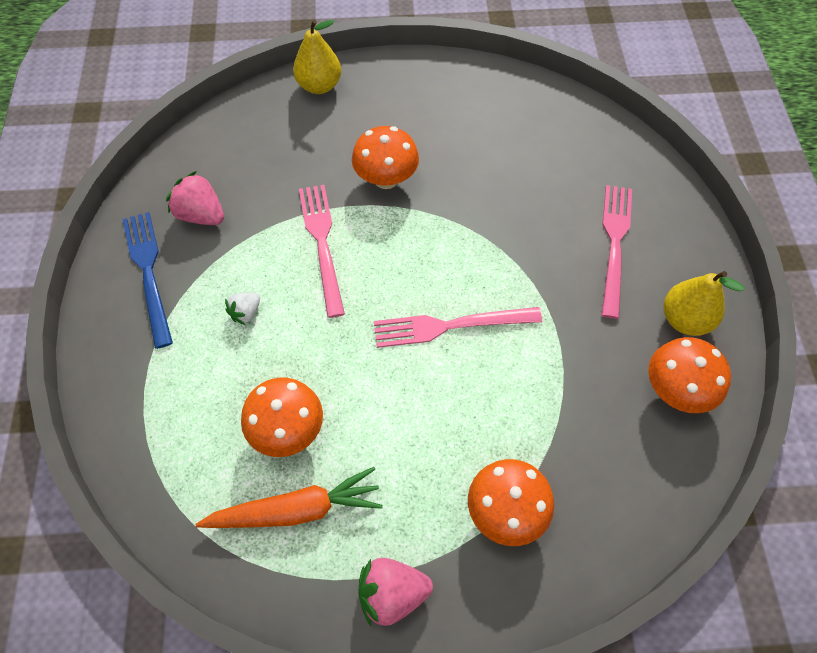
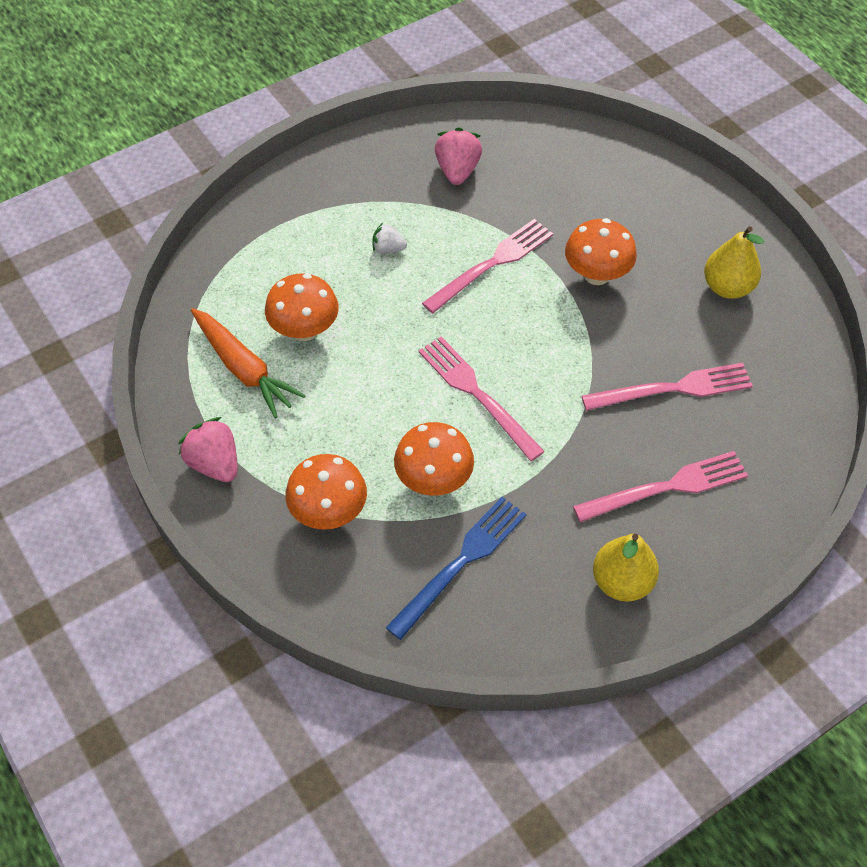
camera: 60 degrees right, 5 degrees down
blue fork [123,212,173,349] -> blue fork moved to [385,497,526,640]
yellow pear [293,20,341,94] -> yellow pear moved to [704,226,764,299]
orange mushroom [648,337,731,413] -> orange mushroom moved to [394,422,474,496]
none -> pink fork [582,363,753,411]

